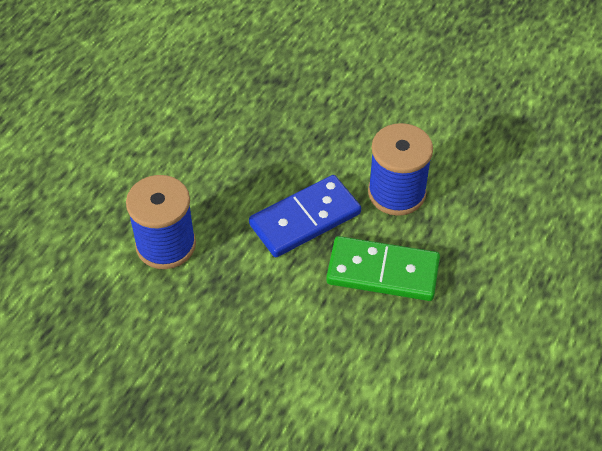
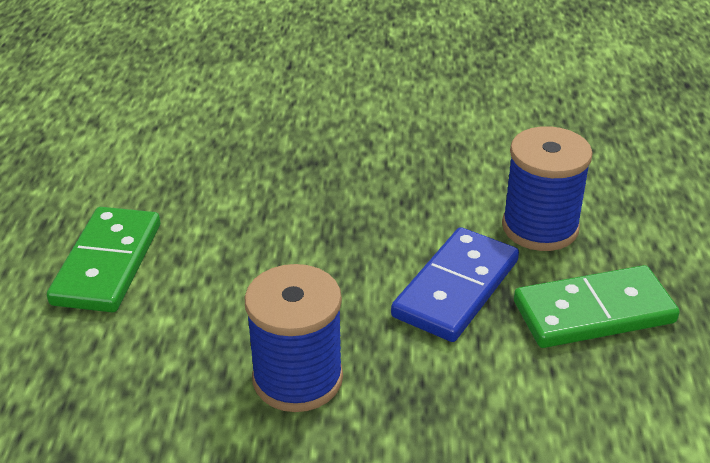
camera: 25 degrees left, 15 degrees down
none -> green domino [47,207,160,312]

